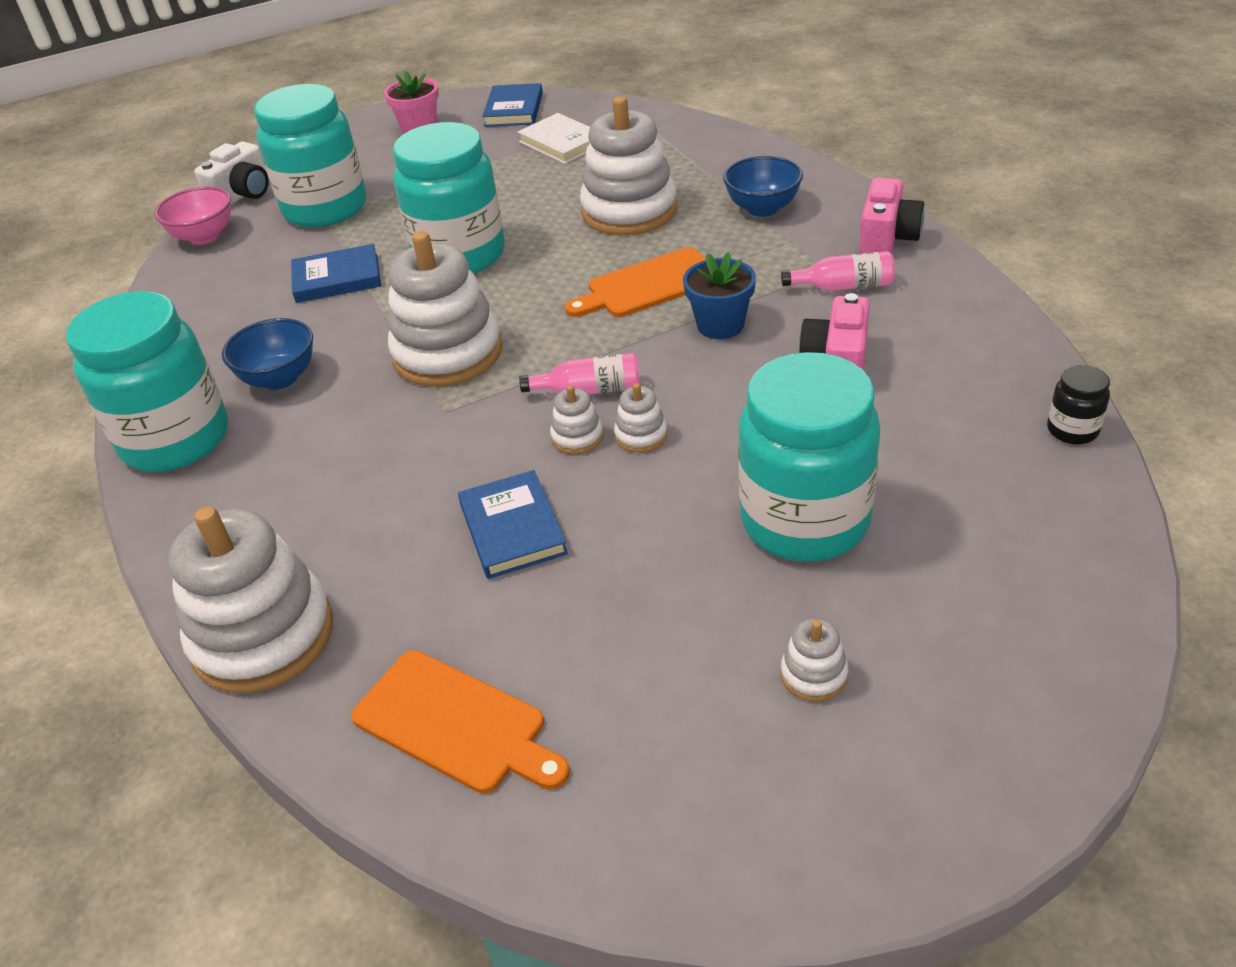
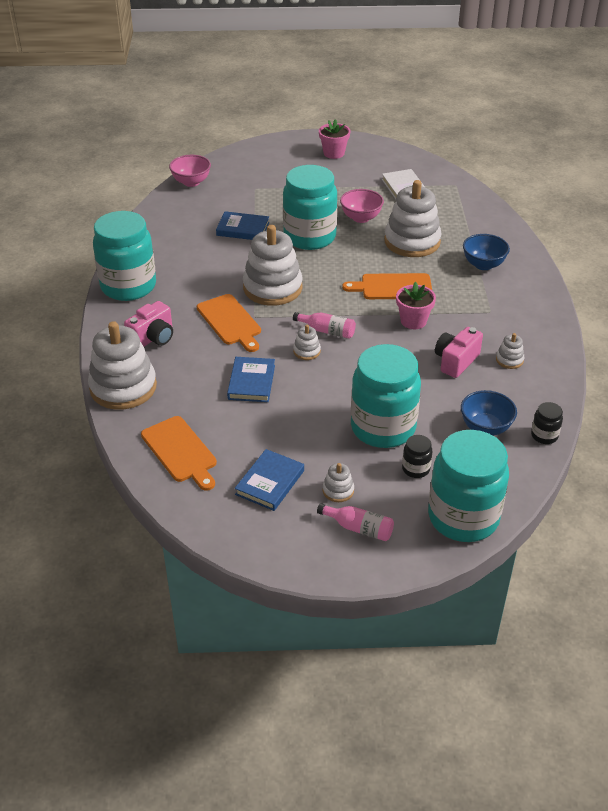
camera: 20 degrees right, 0 degrees up
white camera [194,142,269,205] -> none
blue bowl [222,318,313,390] -> blue bowl moved to [461,390,517,436]
turquoise jar [254,84,366,228] -> turquoise jar moved to [428,430,509,542]
blue book [482,83,543,127] -> blue book moved to [235,449,304,511]
white stacking toy [614,383,668,453] -> white stacking toy moved to [496,333,525,369]
blue flower pot [683,252,756,339] -> pink flower pot [396,282,436,329]
pink bottle [781,251,895,291] -> pink bottle moved to [317,503,394,541]
pink camera [859,178,925,254] -> pink camera moved to [124,301,173,346]
none -> orange cutting board [197,294,261,352]
none -> pink bowl [340,189,384,223]
none -> black jar [402,435,433,478]

